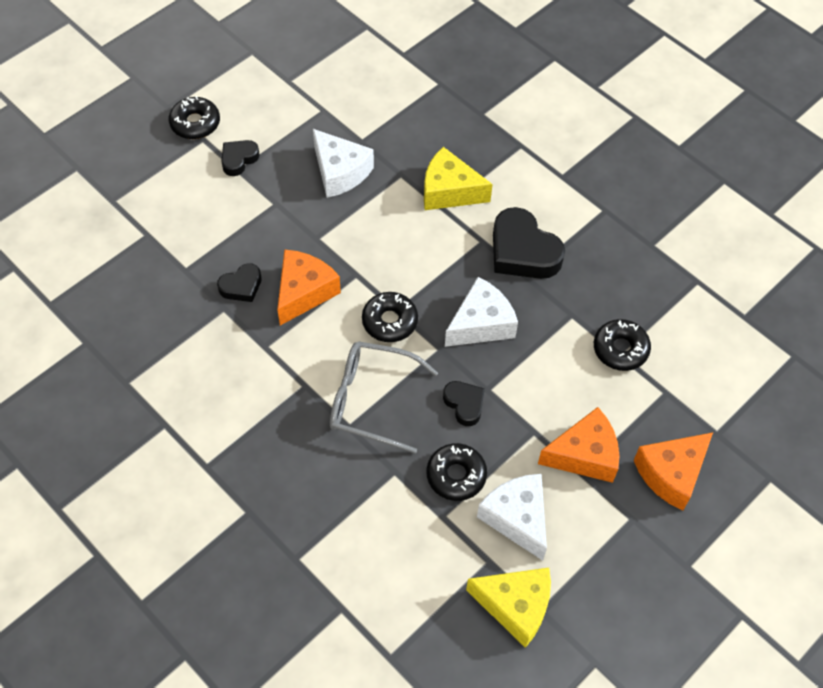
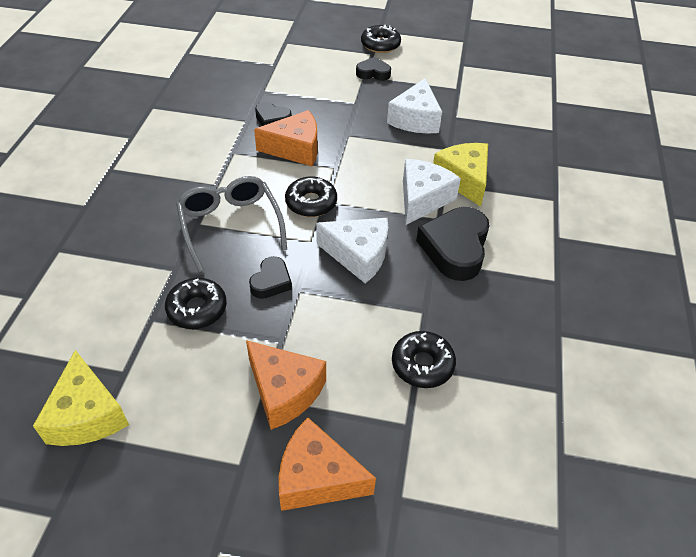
camera: 55 degrees right, 10 degrees down
white cheese [477,474,547,561] -> white cheese moved to [403,159,461,225]

